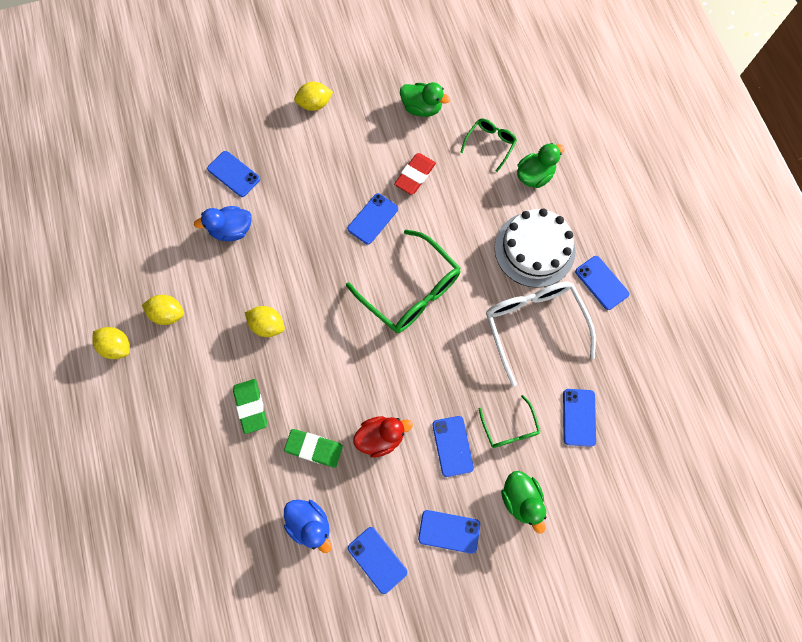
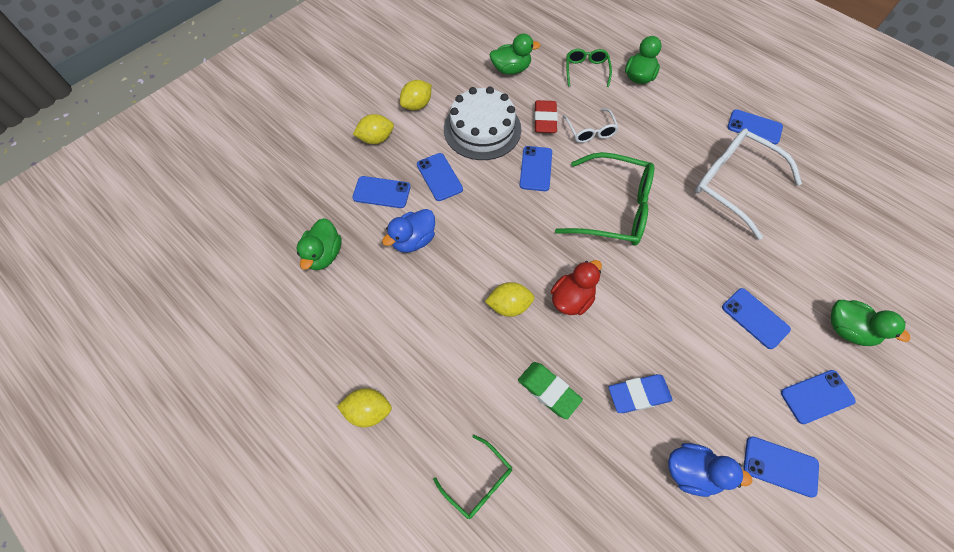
camera: 30 degrees left, 10 degrees down
yellow lemon [142,295,184,325] -> yellow lemon moved to [353,114,394,144]
green eraser [284,429,343,467] -> blue eraser [609,374,672,413]
red duck [353,416,413,458] -> red duck moved to [551,260,602,315]
green glasses [479,395,540,448] -> green glasses moved to [433,435,512,519]
white cake [495,208,575,288] -> white cake moved to [444,87,521,160]
blue phone [563,389,596,447] -> blue phone moved to [417,153,463,201]
none -> green duck [296,218,342,270]
none -> white glasses [563,108,619,143]

